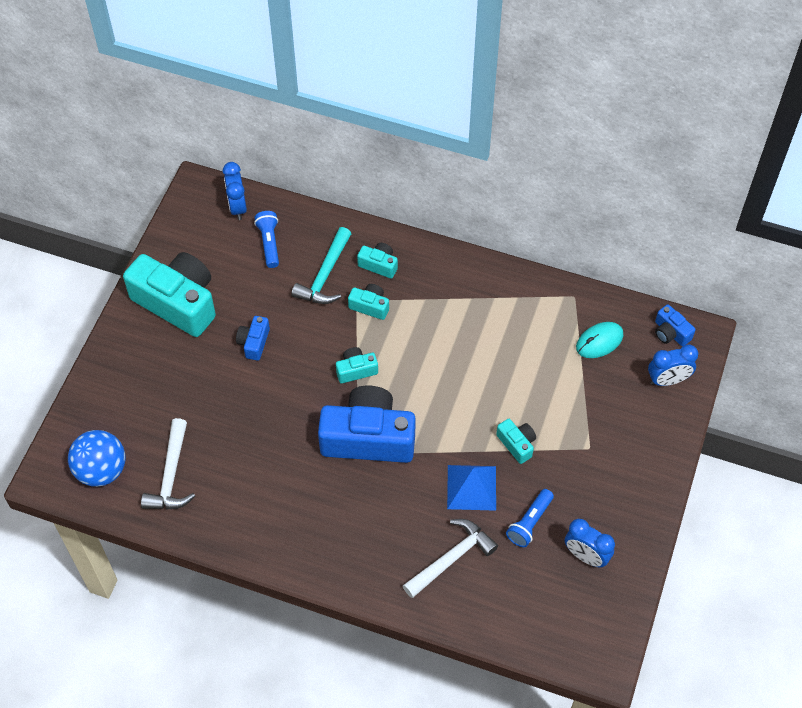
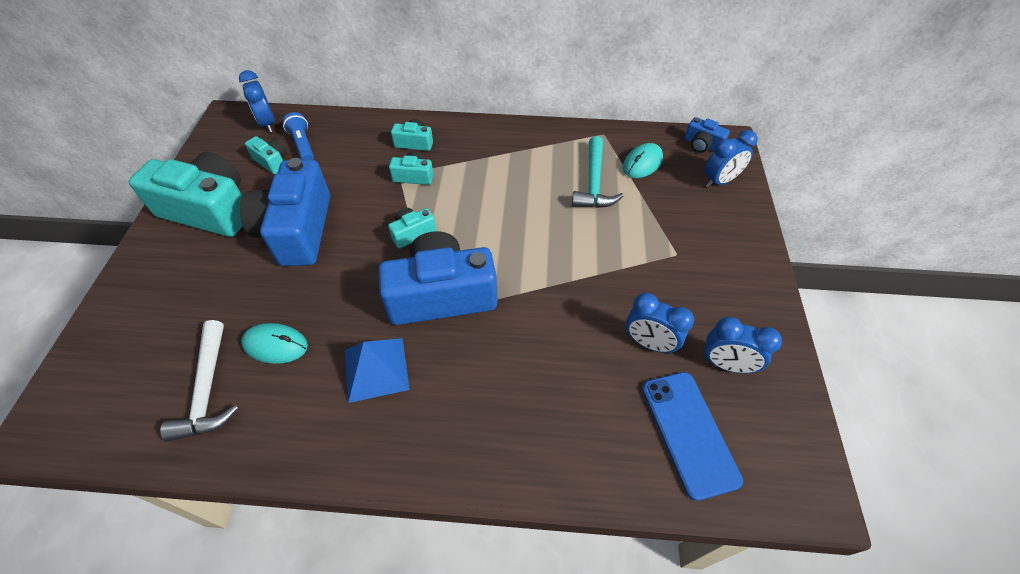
camera: 15 degrees left, 5 degrees down
blue ball [68,430,126,487] -> none
blue camera [236,316,270,361] -> blue camera [240,158,330,266], size x2.23
turquoise hammer [291,227,352,304] -> turquoise hammer moved to [572,136,624,208]
white hammer [403,519,498,598] -> none
blue pyramid [447,465,496,511] -> blue pyramid moved to [345,338,410,403]
turquoise camera [496,419,536,464] -> turquoise camera moved to [245,136,287,174]
blue flashlight [506,489,554,547] -> blue clock [626,293,694,354]
none -> turquoise mouse [241,323,308,364]
none -> blue phone [642,372,743,501]

